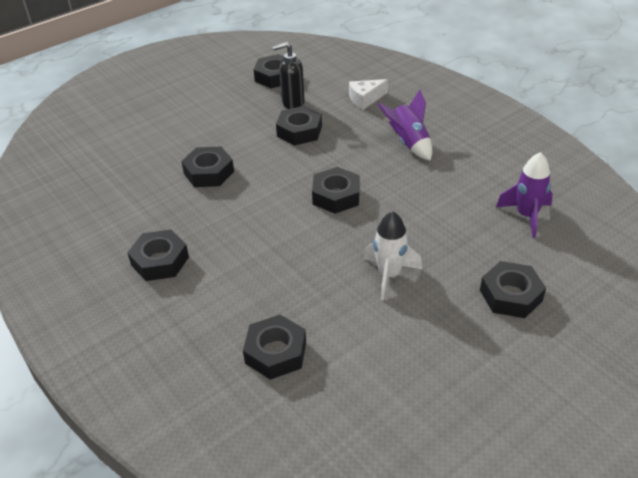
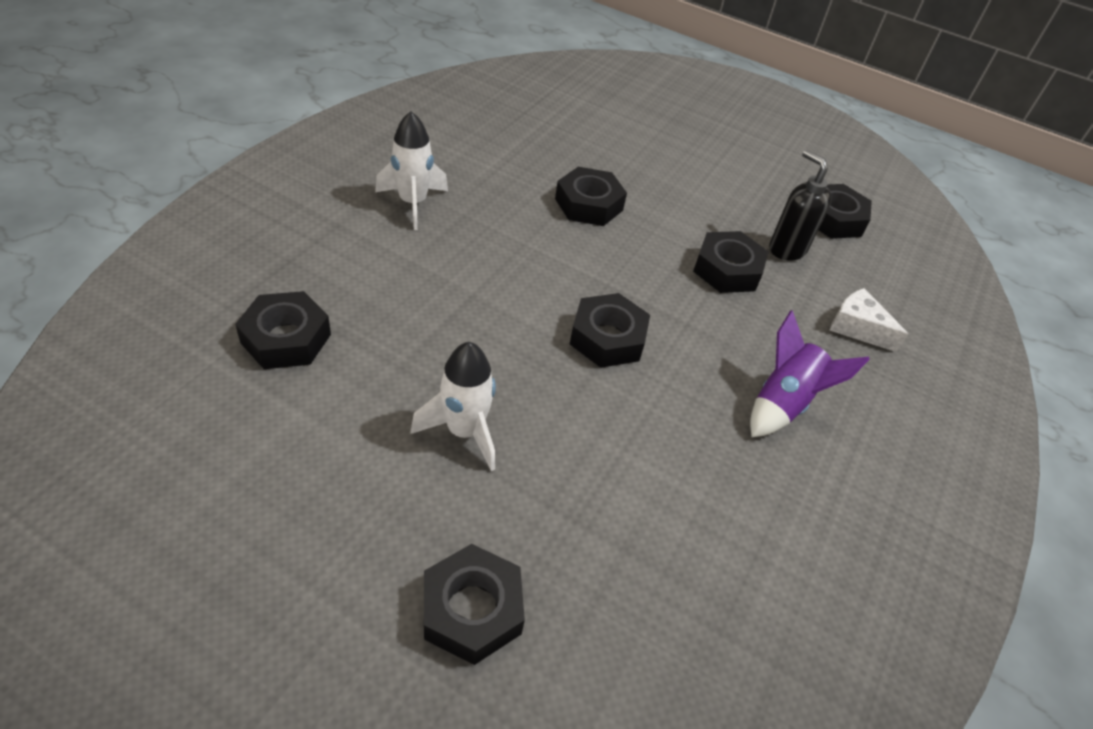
camera: 60 degrees right, 5 degrees up
black nut [127,229,189,281] -> white rocket [375,111,448,230]
purple rocket [496,152,553,238] -> none

